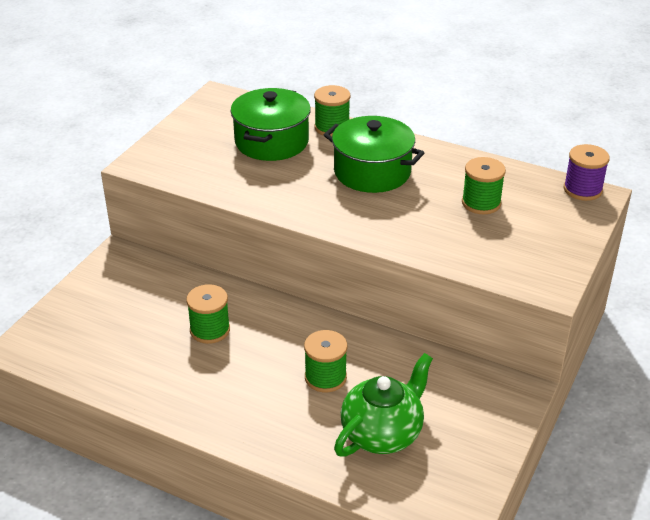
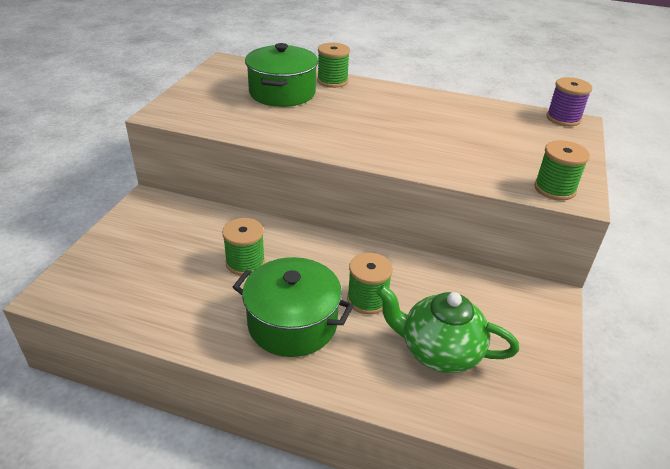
camera: 10 degrees left, 0 degrees up
green pot [324,116,424,193] -> green pot moved to [233,257,354,357]
green teapot [334,353,433,457] -> green teapot turned 105 degrees counterclockwise [376,285,519,373]
green spool [462,157,506,214] -> green spool moved to [534,140,590,200]

